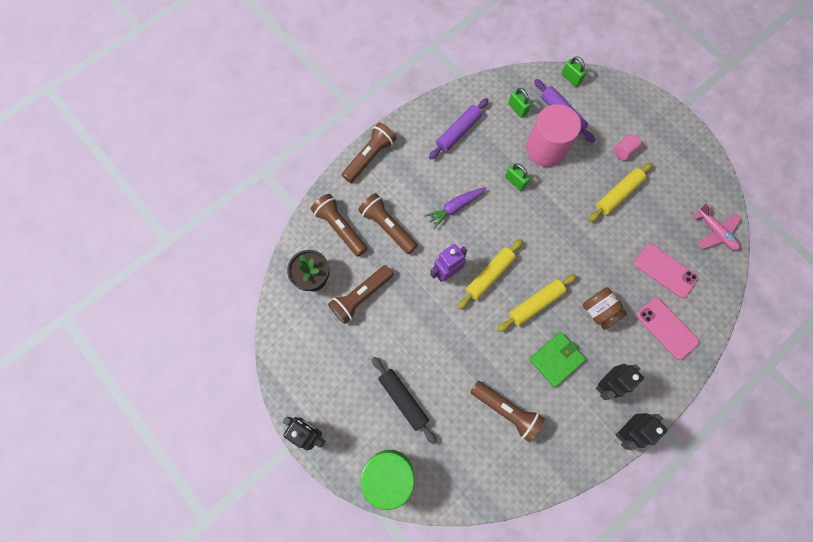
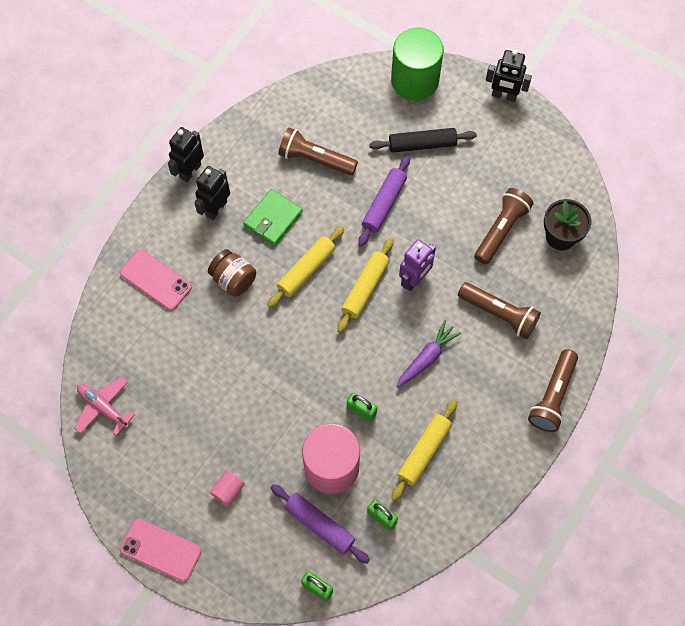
camera: 165 degrees right, 5 degrees down
brown flashlight [311,194,367,257] -> none
black rolling pin [372,357,437,444] -> black rolling pin turned 45 degrees counterclockwise [369,128,477,153]
purple rolling pin [429,98,489,159] -> purple rolling pin moved to [358,156,410,246]
yellow rolling pin [589,162,653,222] -> yellow rolling pin moved to [391,400,457,501]
pink phone [634,244,698,298] -> pink phone moved to [120,519,202,582]

